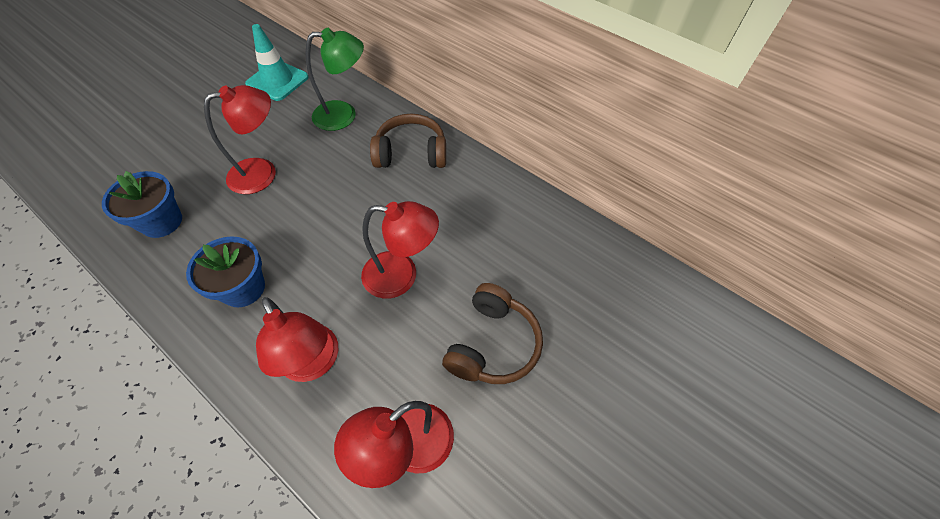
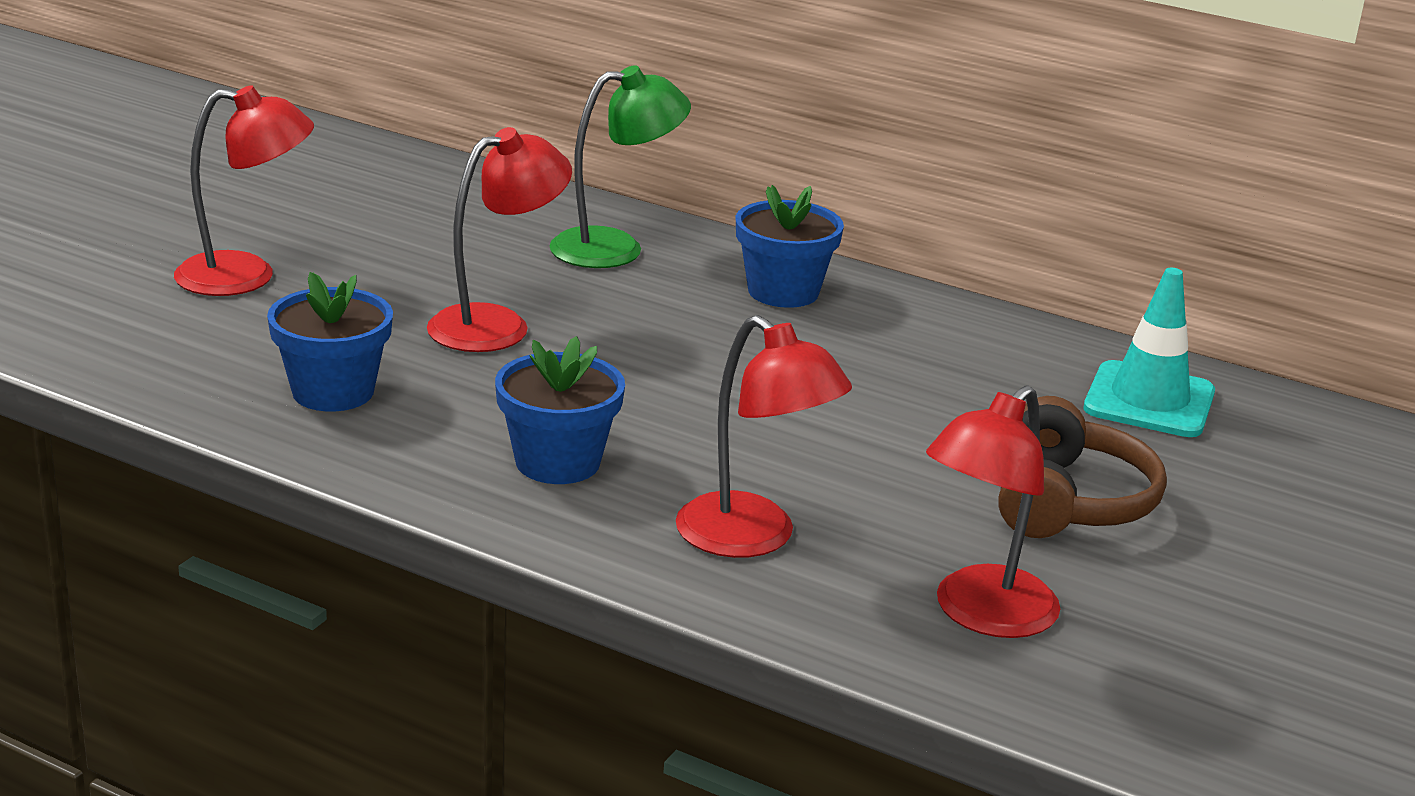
camera: 10 degrees left, 30 degrees down
turquoise traffic cone [245,24,309,101] -> turquoise traffic cone moved to [1084,268,1215,437]
red lamp [361,201,439,299] -> red lamp moved to [174,85,314,296]
brown headphones [370,114,446,168] -> blue flower pot [736,185,844,308]

